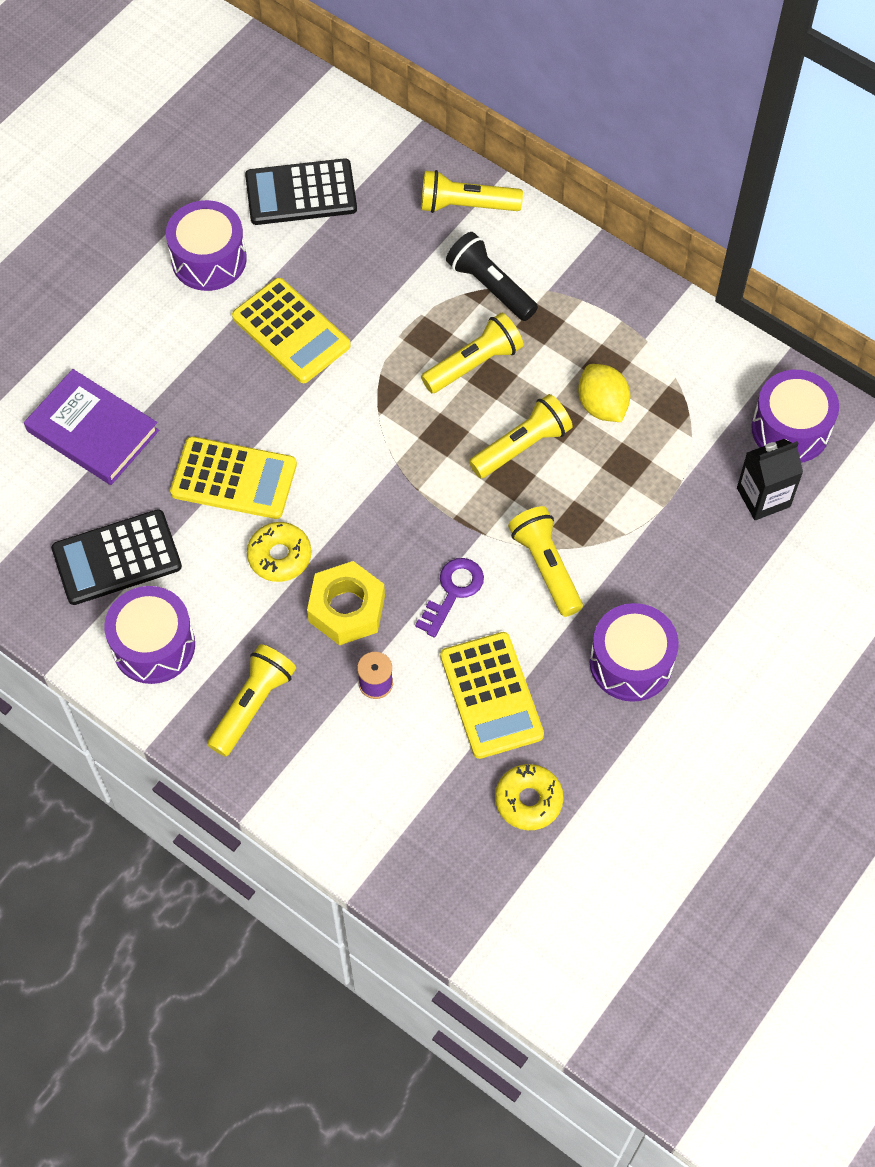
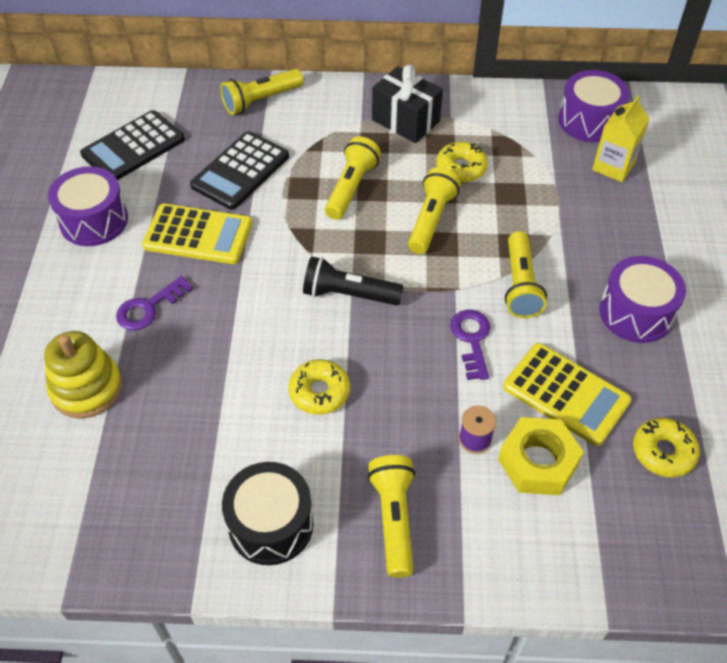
camera: 35 degrees left, 10 degrees down
purple book [24,369,159,485] -> yellow stacking toy [44,331,122,419]
black calculator [51,509,182,605] -> black calculator moved to [190,131,289,210]
purple drum [104,586,195,684] -> black drum [222,462,314,565]
yellow calculator [170,436,297,519] -> none
yellow nut [307,561,385,646] -> yellow nut moved to [498,417,584,495]
black flashlight [446,232,538,321] -> black flashlight moved to [303,256,404,306]
yellow flashlight [508,506,583,617] -> yellow flashlight turned 120 degrees counterclockwise [505,231,547,318]
yellow lemon [578,364,630,422] -> yellow donut [436,142,488,182]
black carton [737,439,803,520] -> yellow carton [592,95,649,182]
none -> purple key [116,276,193,330]
none -> black gift [372,65,443,143]

